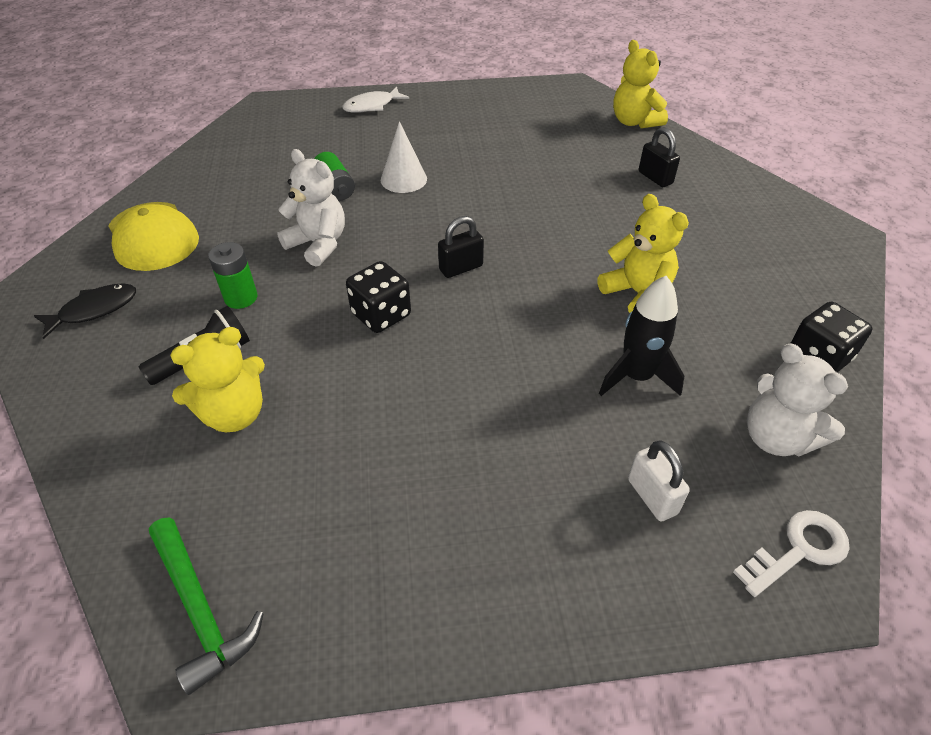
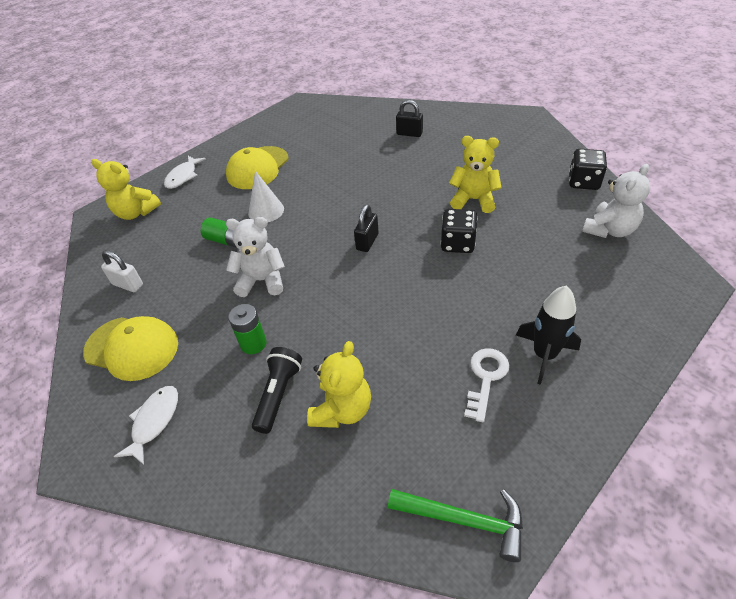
camera: 35 degrees left, 0 degrees up
black fish [34,283,136,339] -> white fish [114,386,178,465]
black dice [346,261,411,333] -> black dice moved to [441,209,477,253]
black rocket [599,276,684,396] -> black rocket moved to [516,285,581,385]
yellow teddy bear [613,40,668,129] -> yellow teddy bear moved to [91,159,161,220]
white padlock [628,440,690,522] -> white padlock moved to [101,250,143,292]
white key [733,510,850,597] -> white key moved to [464,348,509,422]
white teddy bear [747,343,848,456] -> white teddy bear turned 60 degrees counterclockwise [582,164,650,238]
none -> yellow cap [226,146,289,189]

